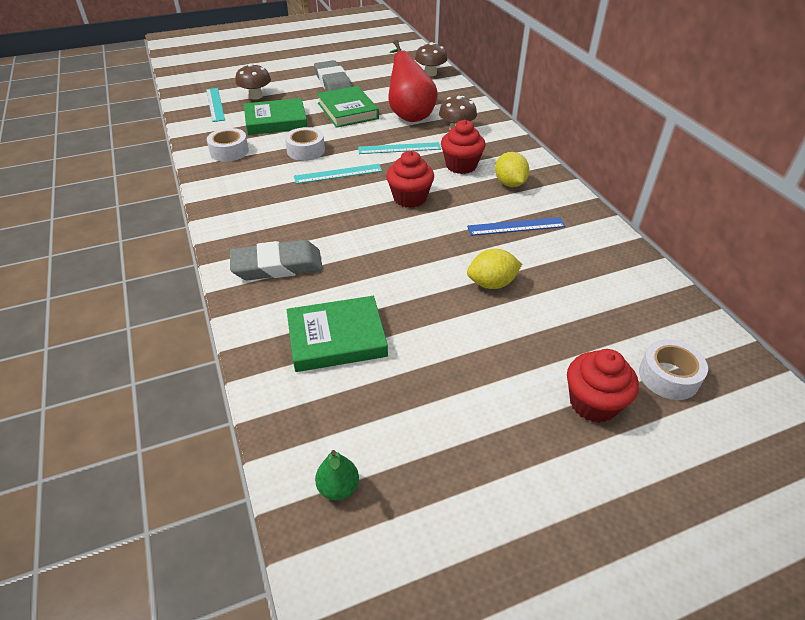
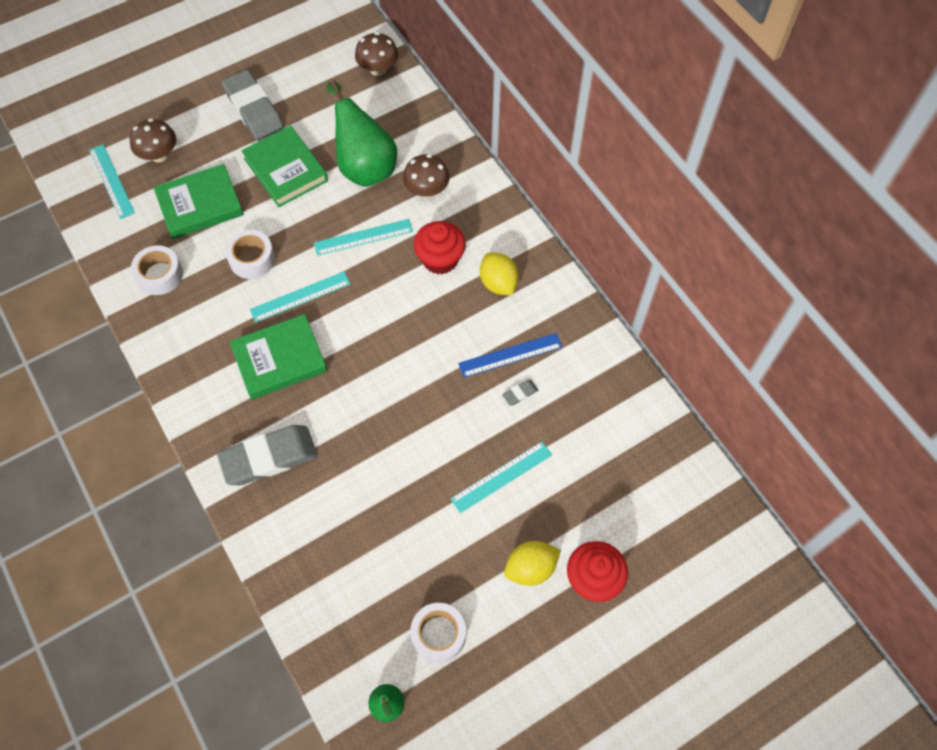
camera: 10 degrees left, 20 degrees up
green book [287,296,388,372] -> green book moved to [230,314,327,400]
red cupcake [386,151,434,208] -> none
red pear [389,40,437,122] -> green pear [326,80,397,187]
yellow lemon [467,249,522,289] -> yellow lemon moved to [504,541,561,586]
white tape [639,339,708,400] -> white tape moved to [410,603,466,663]
none -> turquoise ruler [450,441,552,513]
none -> grey eraser [502,380,538,406]

